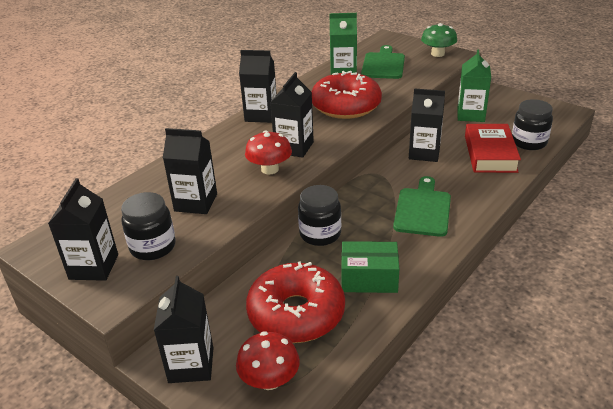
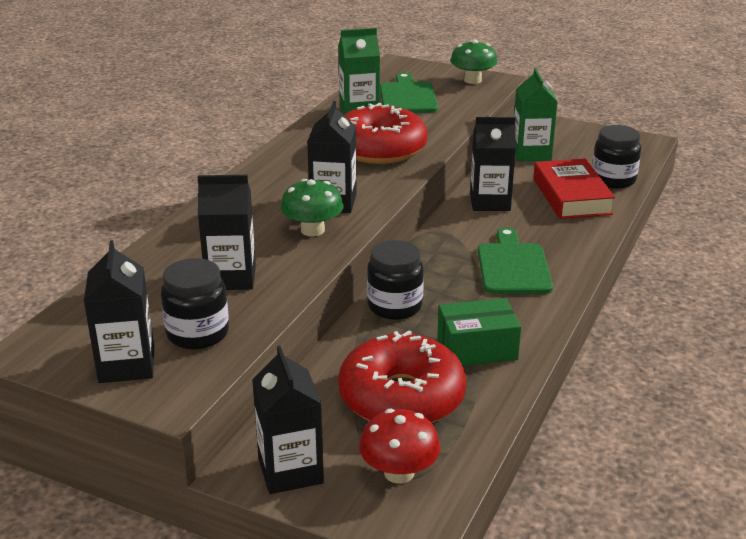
camera: 15 degrees left, 5 degrees down
black carton [239,50,277,123] -> none
red mushroom [245,131,292,175] -> green mushroom [280,179,344,237]

